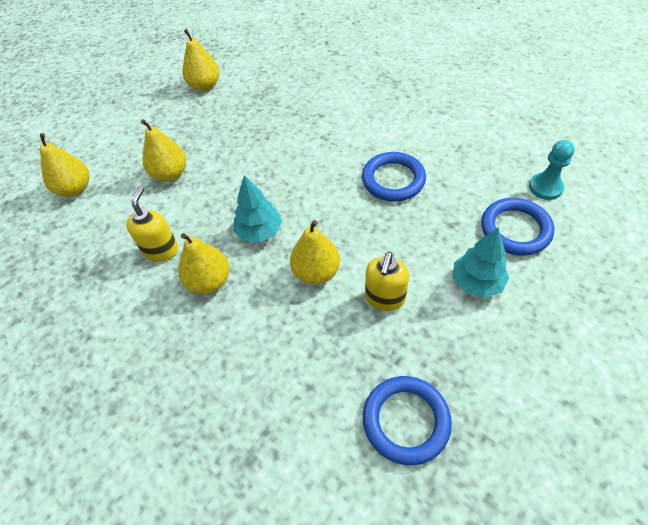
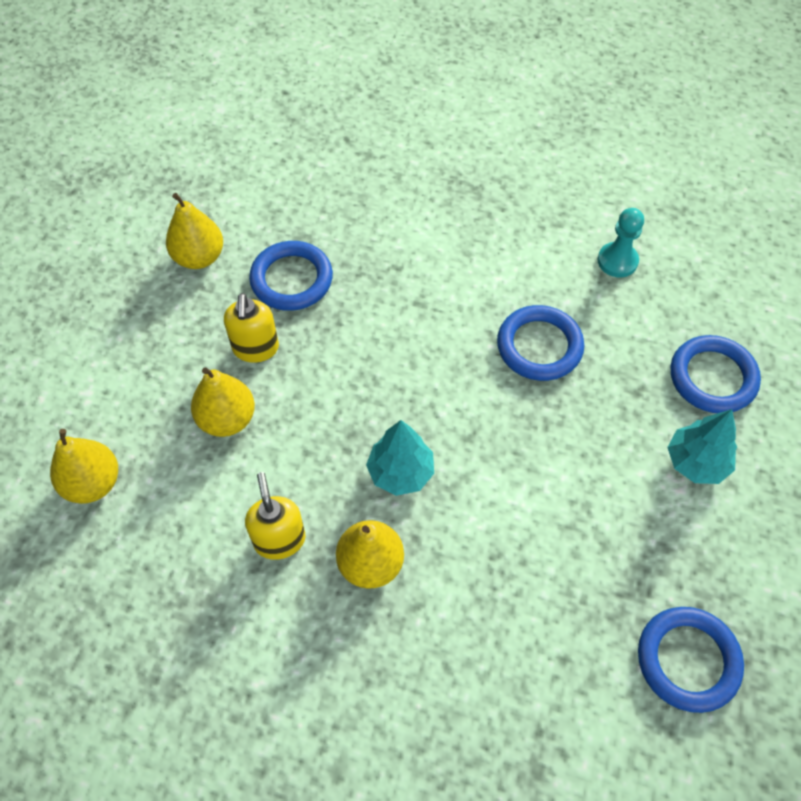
camera: 25 degrees left, 5 degrees up
yellow pear [290,220,340,284] -> none
yellow soap dispenser [365,252,409,311] -> yellow soap dispenser moved to [224,293,279,363]
turquoise pawn [529,140,575,200] -> turquoise pawn moved to [598,208,644,277]
none -> blue ring [249,241,333,311]

